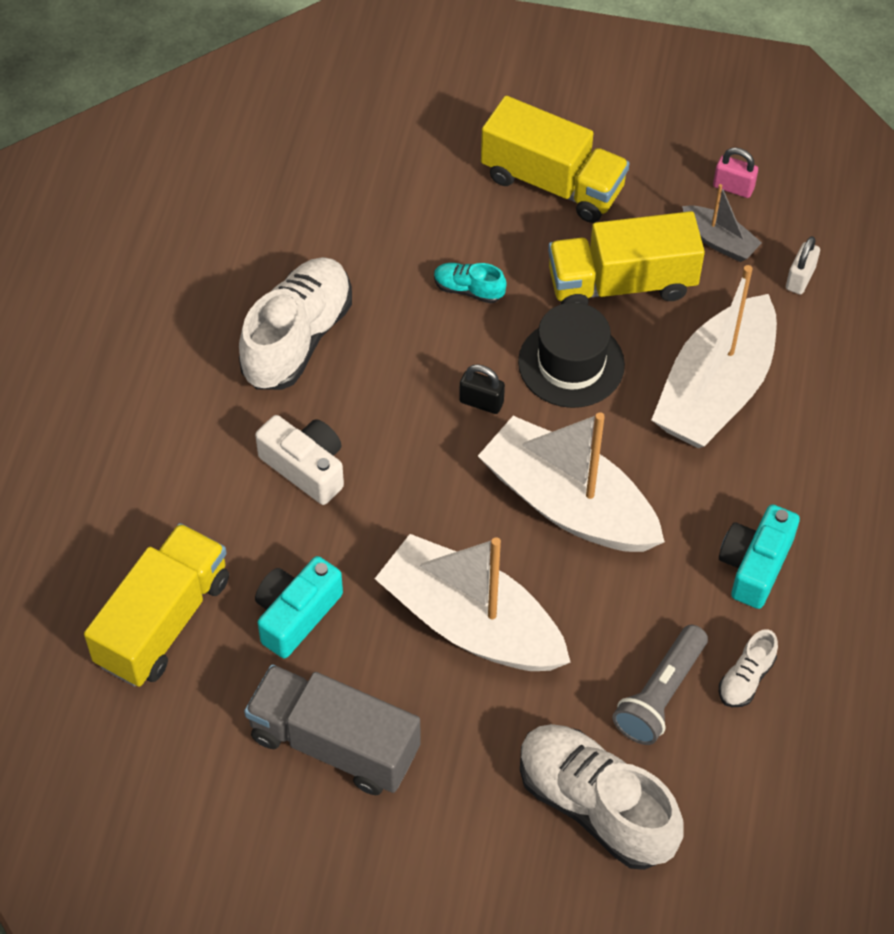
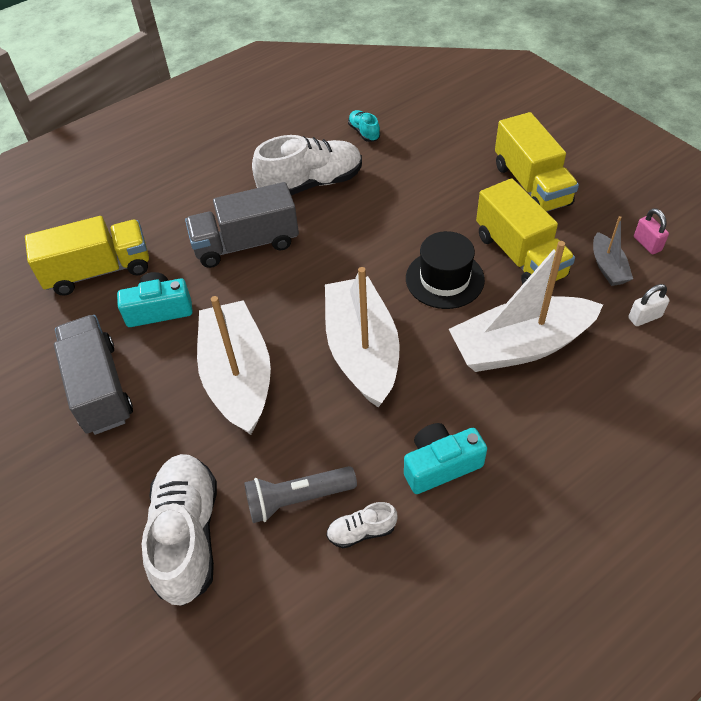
camera: 45 degrees right, 5 degrees down
white camera [255,415,344,505] -> grey truck [185,182,299,268]
turquoise shoe [434,263,507,304] -> turquoise shoe moved to [348,110,380,142]
black padlock [459,364,505,414] -> none
yellow truck [548,211,705,305] -> yellow truck turned 150 degrees counterclockwise [476,178,575,285]

